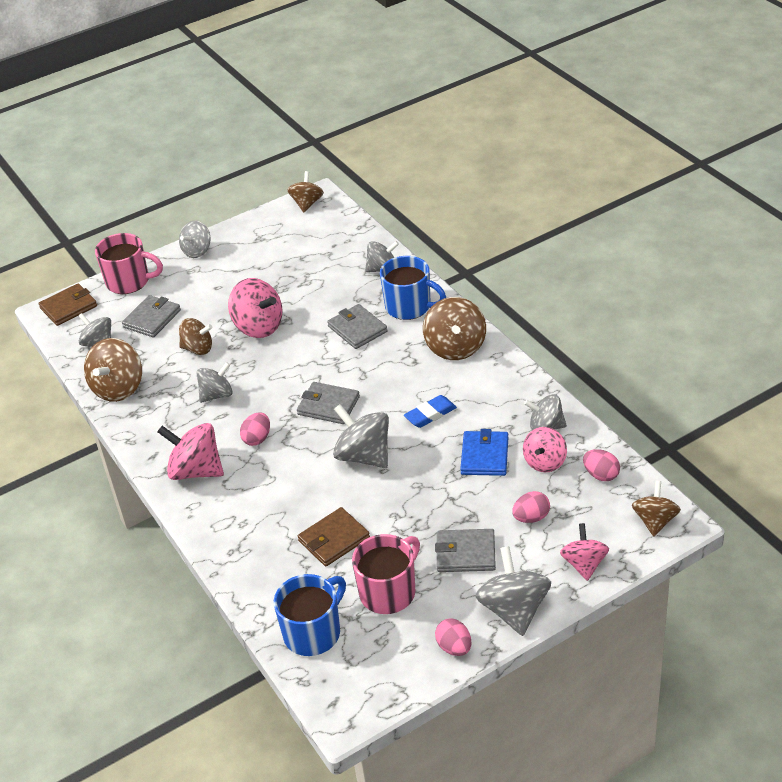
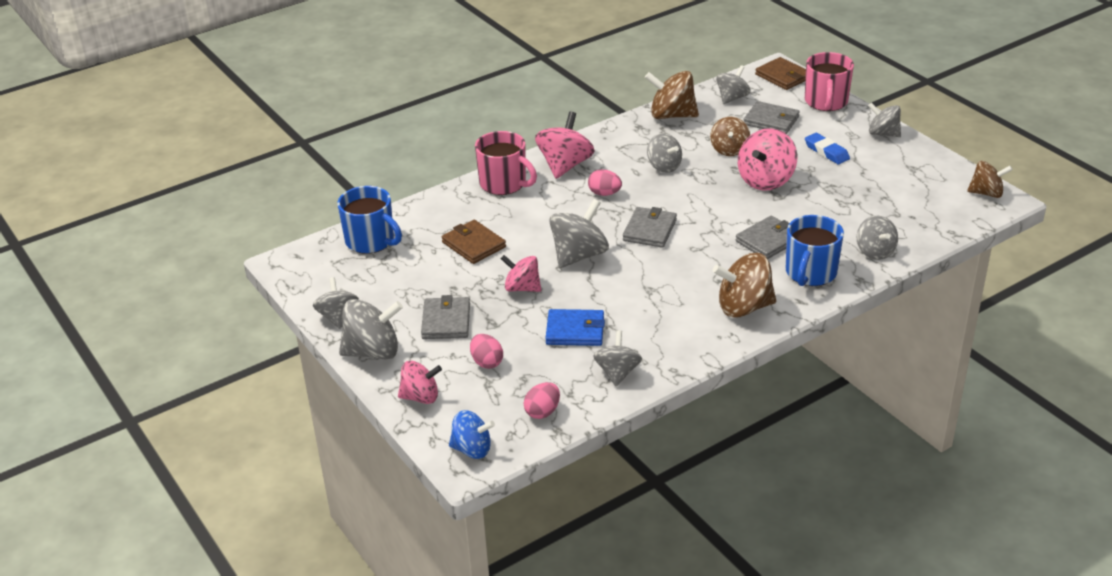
camera: 85 degrees right, 5 degrees down
pink mug [352,534,420,614] -> pink mug moved to [475,131,537,195]
blue eraser [404,395,457,428] -> blue eraser moved to [805,133,850,164]
pink egg [435,618,472,656] -> grey spinning top [313,277,359,329]
pink spinning top [523,427,567,472] -> pink spinning top moved to [501,255,541,292]
brown spinning top [632,481,681,536] -> blue spinning top [449,410,495,459]

